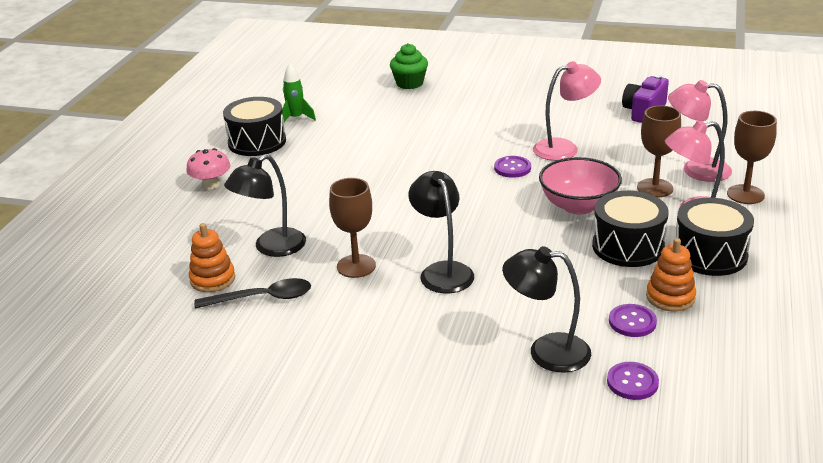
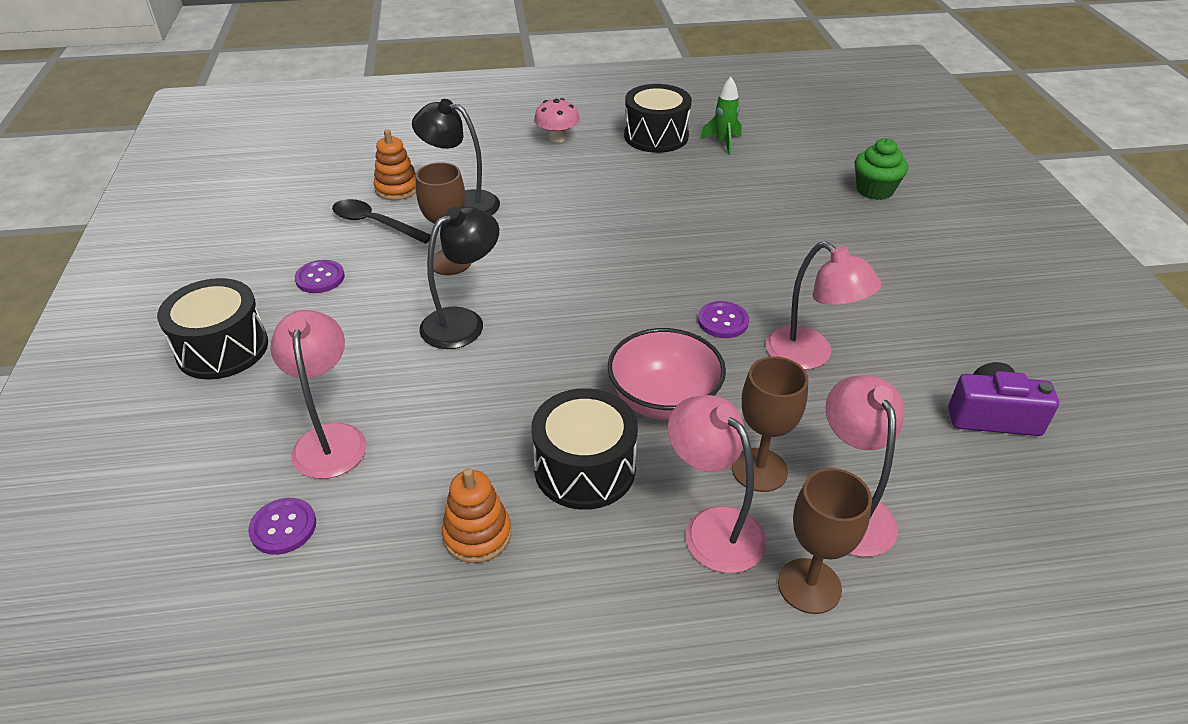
camera: 65 degrees right, 10 degrees up
black spoon [194,278,311,309] -> black spoon turned 150 degrees clockwise [332,199,431,244]
black lamp [502,246,591,373] -> pink lamp [270,310,367,479]
purple button [609,304,657,337] -> purple button moved to [295,260,345,293]
black drum [676,198,754,276] -> black drum moved to [157,278,268,380]

